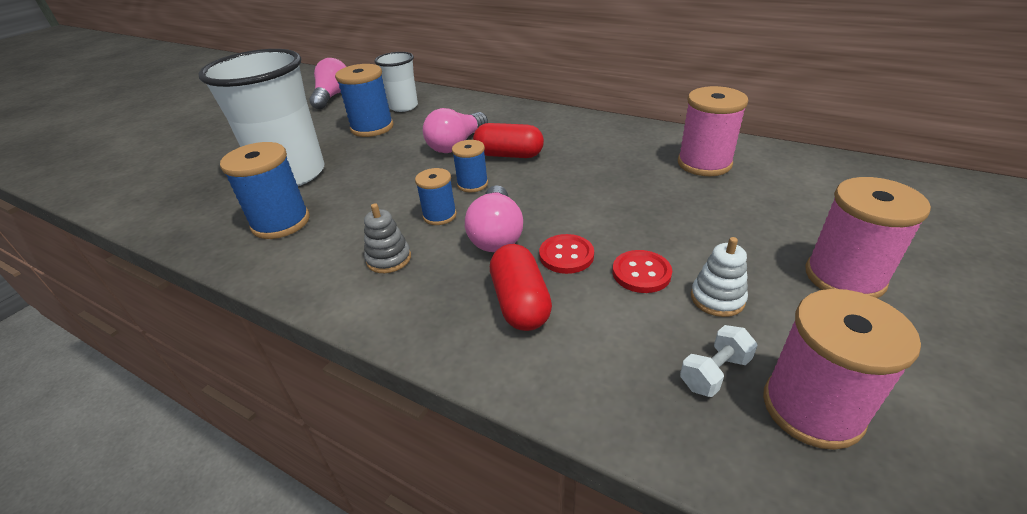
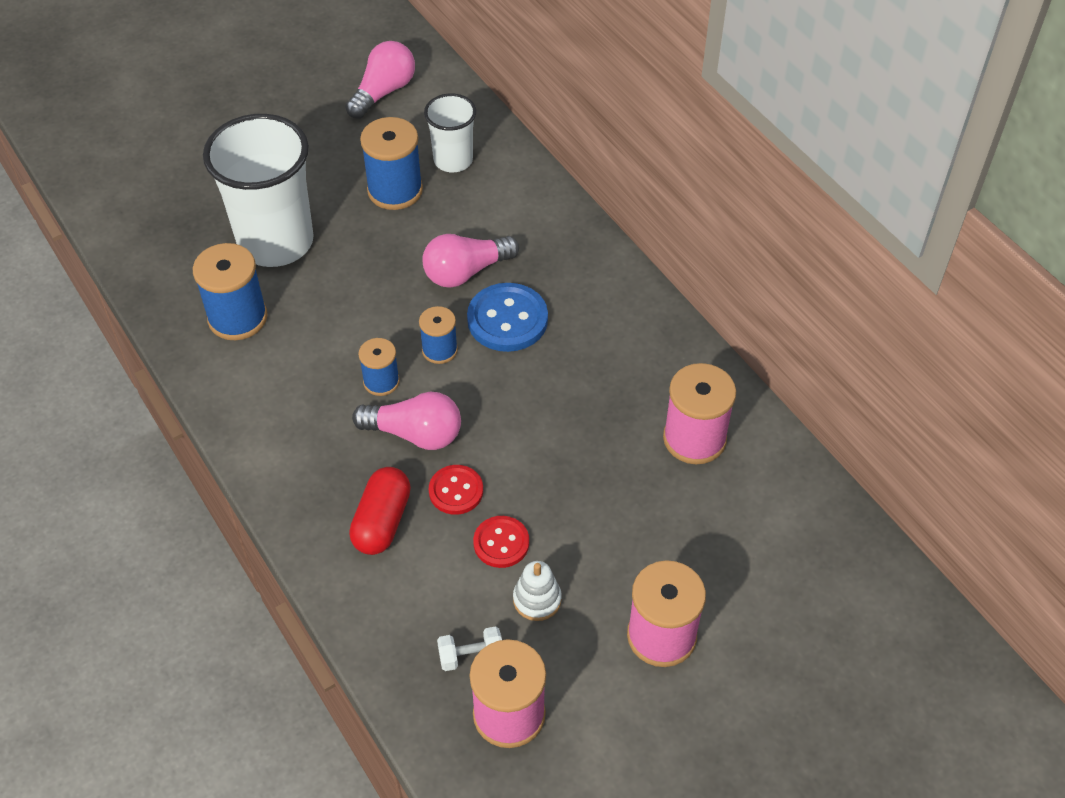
camera: 25 degrees right, 15 degrees up
grey stacking toy [364,203,411,273] -> none
pink light bulb [465,185,523,252] -> pink light bulb turned 105 degrees counterclockwise [352,392,461,450]
red capsule [473,123,544,158] -> blue button [467,283,548,352]

